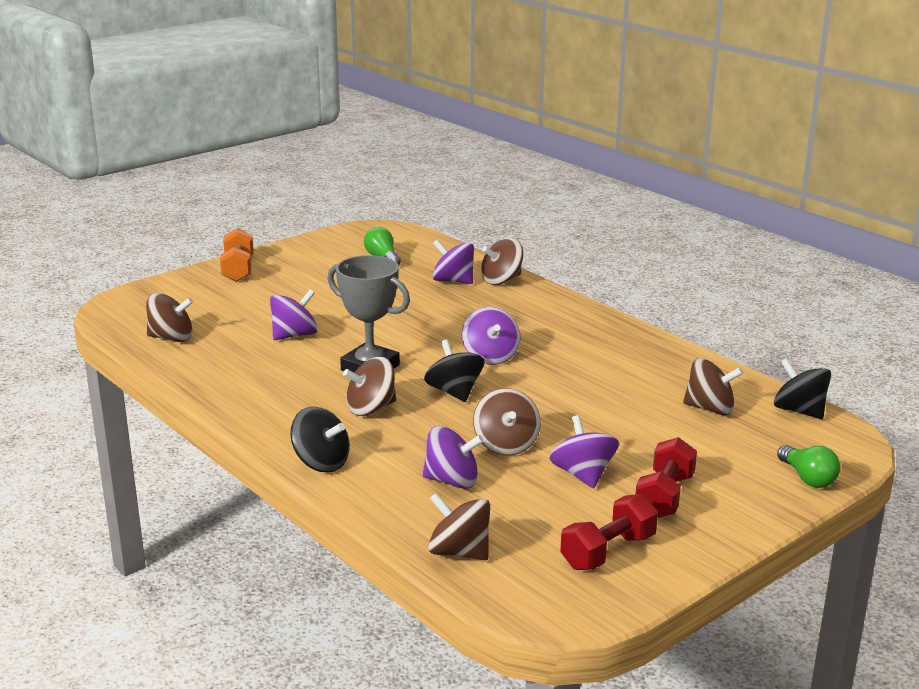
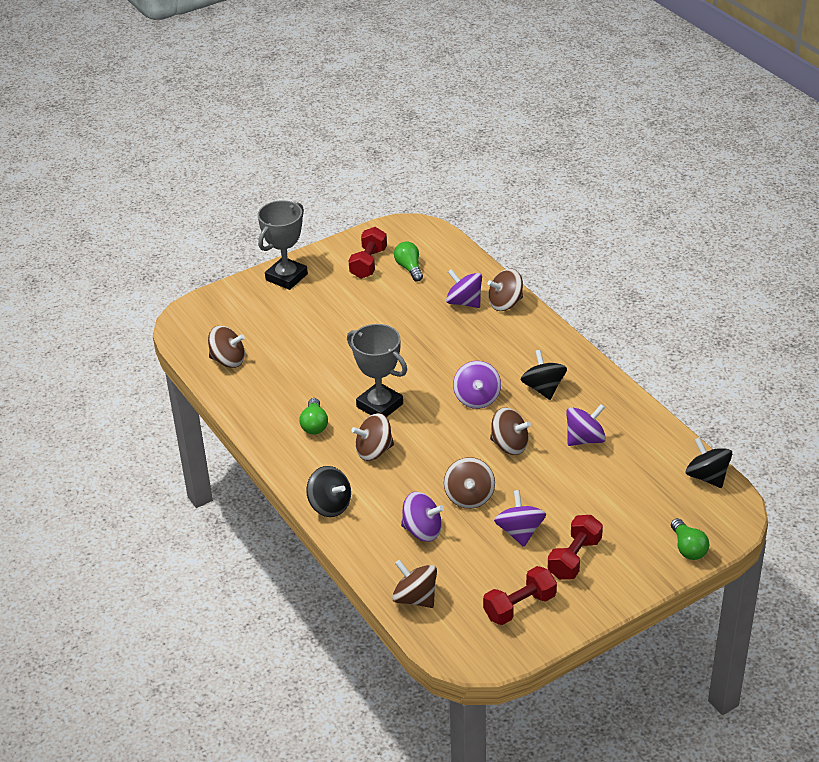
camera: 10 degrees right, 15 degrees up
orange dumbbell [220,228,254,282] -> grey trophy [258,200,308,290]
purple spinning top [270,289,317,340] -> purple spinning top moved to [566,404,606,446]
black spinning top [424,339,484,402] -> black spinning top moved to [520,350,567,400]
brown spinning top [683,358,743,415] -> brown spinning top moved to [490,407,531,455]
none -> green light bulb [300,398,328,435]
none -> red dumbbell [348,227,387,279]

